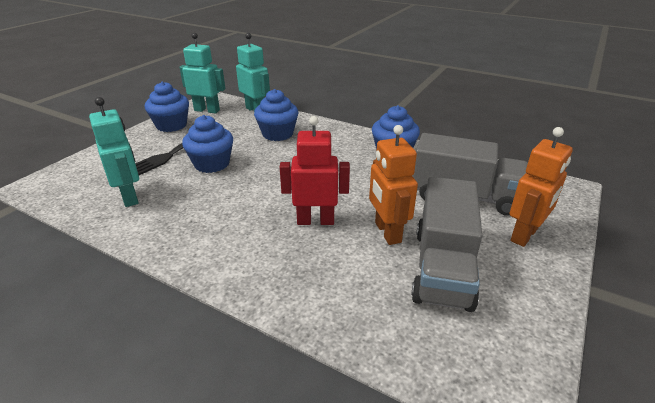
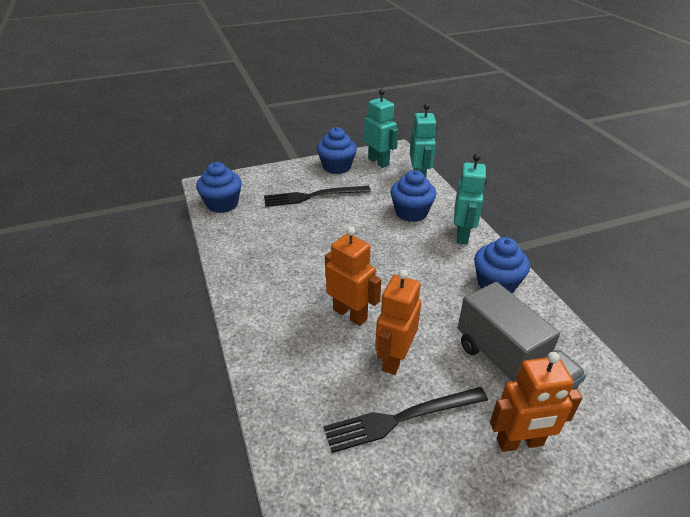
camera: 40 degrees right, 5 degrees up
turquoise robot [89,97,139,207] -> turquoise robot moved to [454,154,487,244]
blue cupcake [182,115,233,173] -> blue cupcake moved to [196,162,242,213]
red robot [280,116,350,225] -> orange robot [325,227,381,326]
grey truck [411,177,482,312] -> black fork [324,387,488,453]

